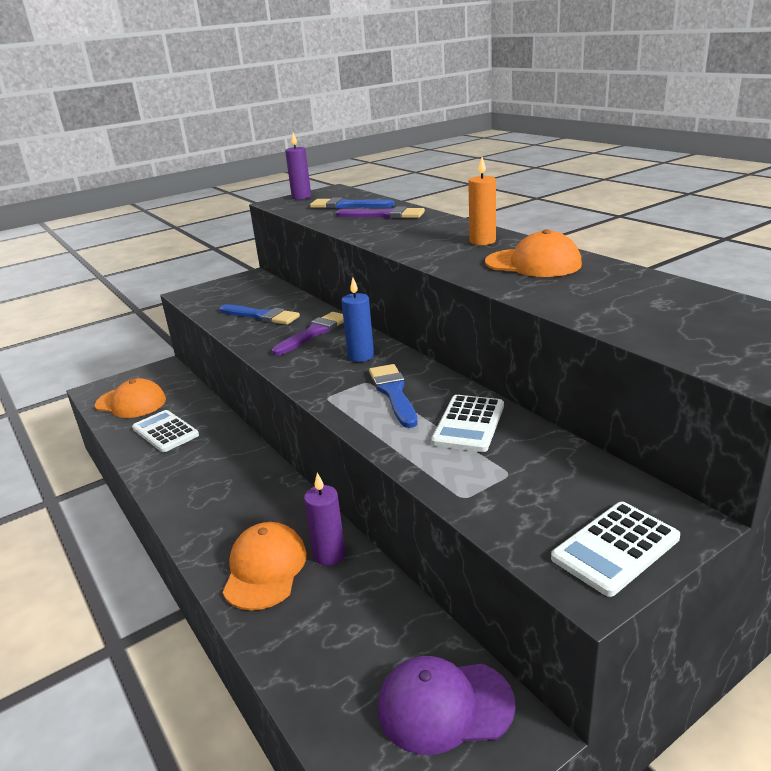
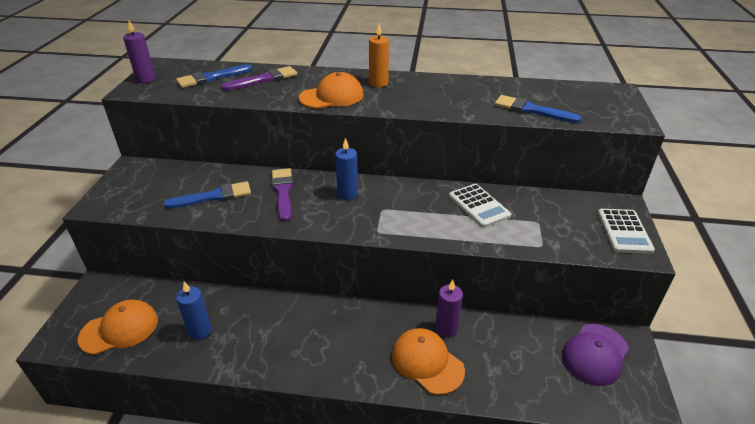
camera: 50 degrees left, 10 degrees up
white calculator [132,410,199,452] -> blue candle [176,282,212,340]
blue brush [369,364,418,428] -> blue brush moved to [495,95,581,123]
orange cap [485,229,582,277] -> orange cap moved to [299,72,364,109]

